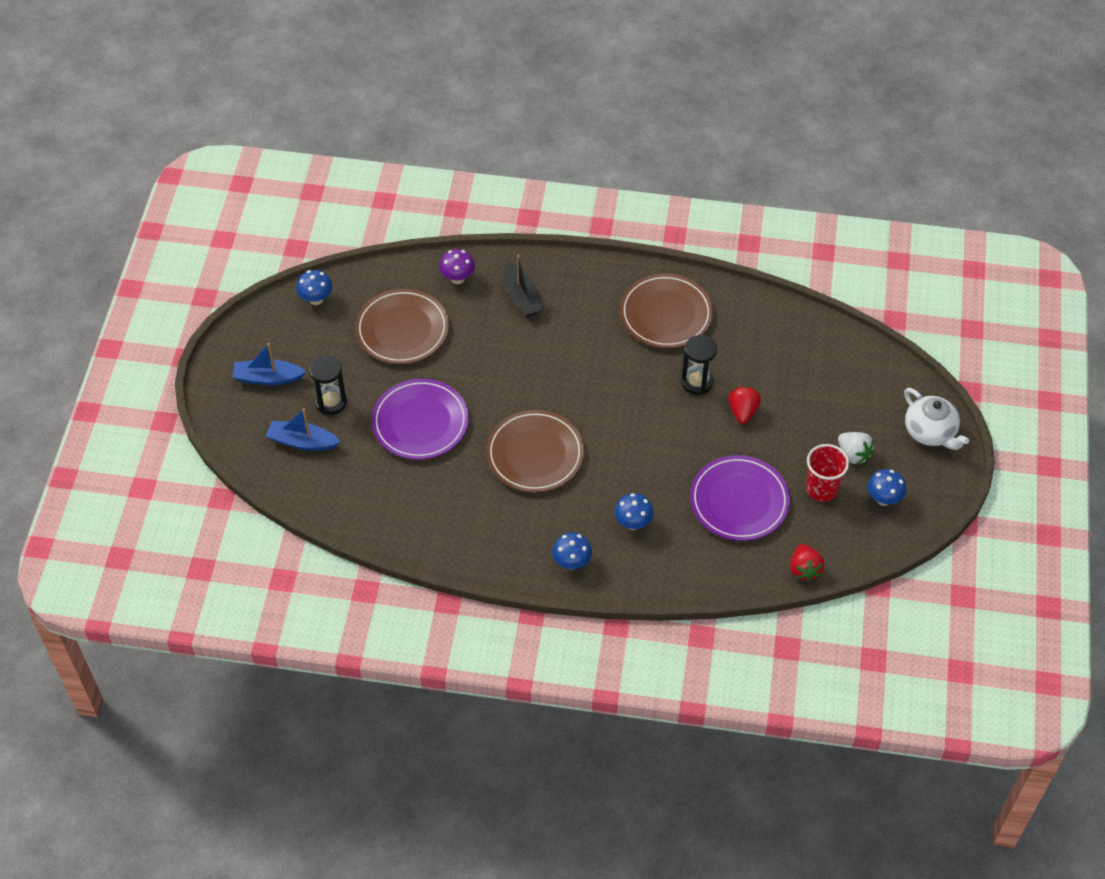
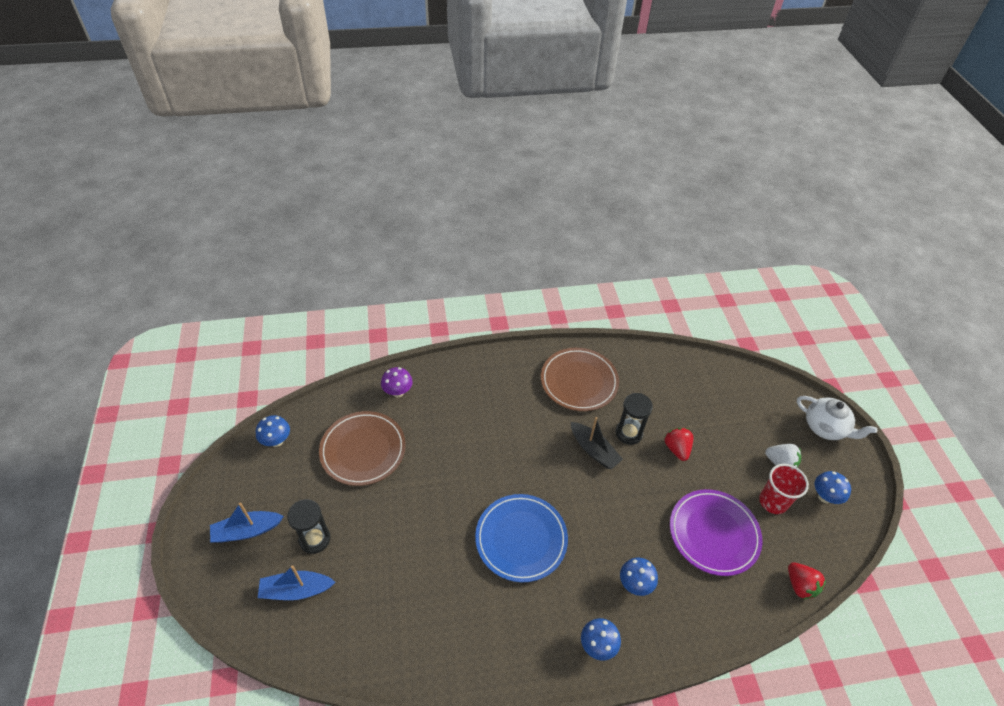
camera: 20 degrees left, 5 degrees down
purple plate [372,379,469,460] -> none
brown plate [486,410,584,493] -> blue plate [475,494,568,582]
black boat [504,255,543,317] -> black boat moved to [571,417,623,469]

